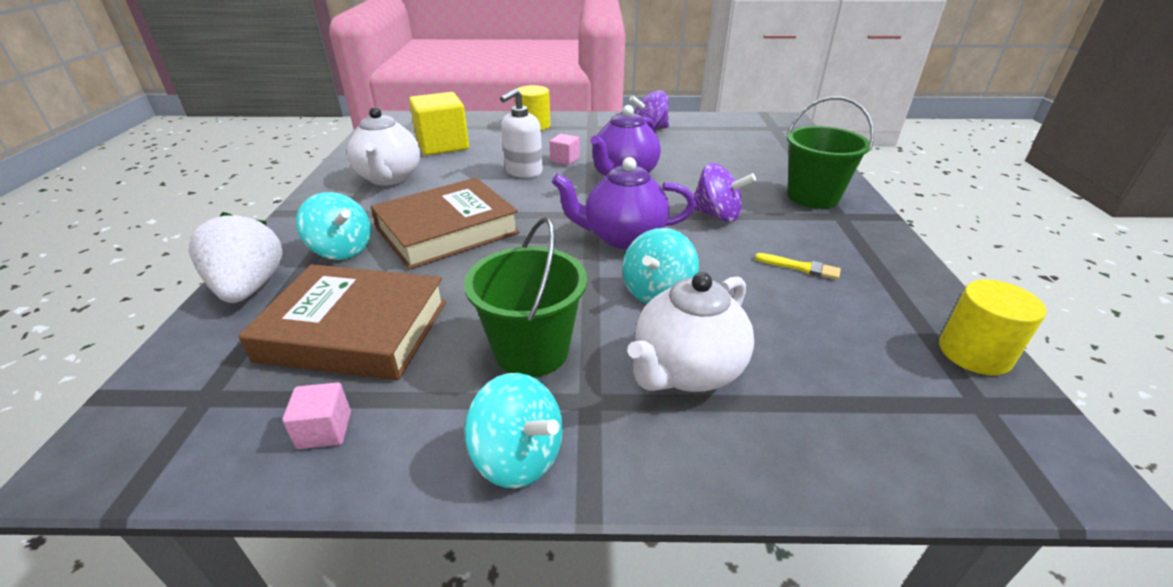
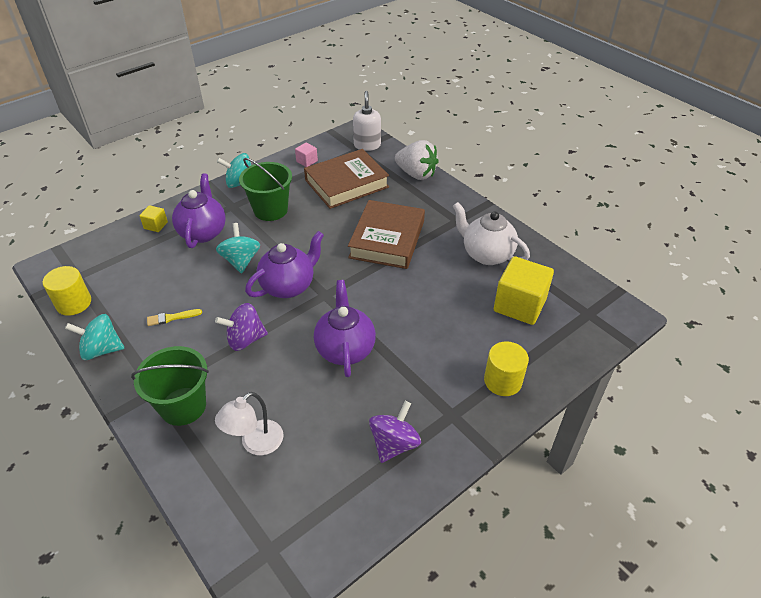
camera: 140 degrees right, 10 degrees up
turquoise spinning top [296,192,371,260] -> turquoise spinning top moved to [65,314,124,360]
white soap dispenser [500,89,543,178] -> white soap dispenser moved to [353,91,381,151]
pink cube [550,134,580,165] -> none
white teapot [627,272,754,392] -> purple teapot [172,174,226,248]
none -> yellow cube [139,205,168,232]
none -> white lamp [215,392,284,455]

